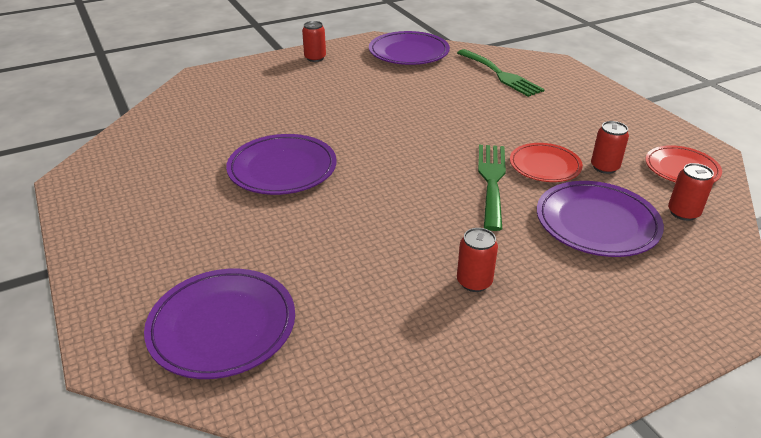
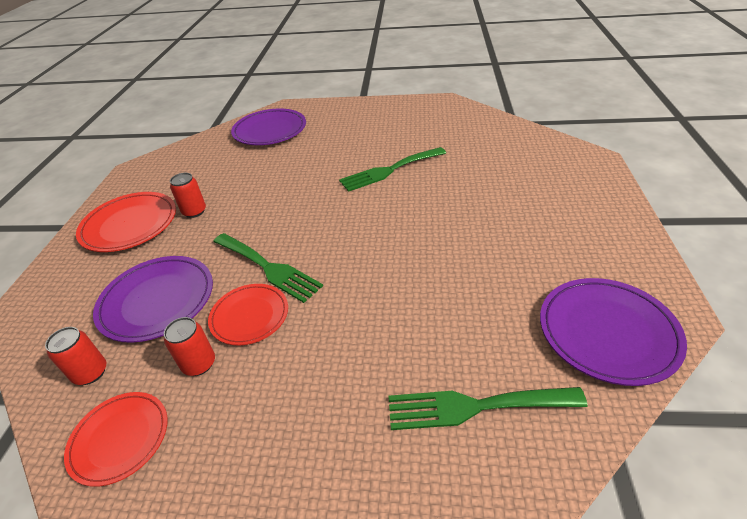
camera: 125 degrees right, 5 degrees up
purple plate [226,134,337,195] -> green fork [339,147,446,192]
red can [302,21,326,62] -> none
none -> red plate [76,192,176,252]

